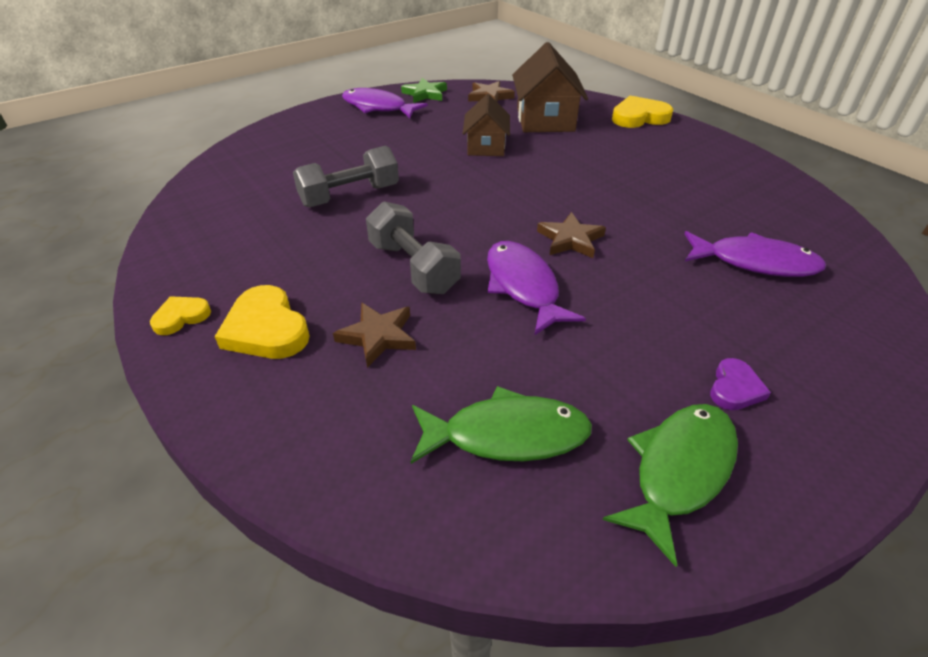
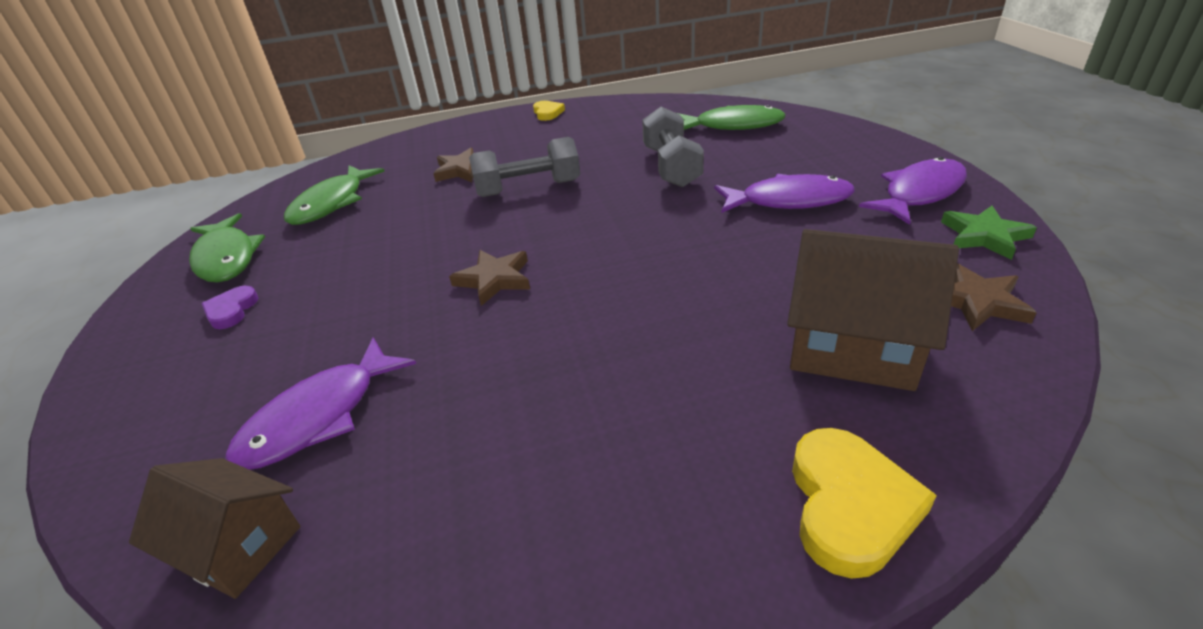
camera: 115 degrees right, 5 degrees down
yellow heart [215,285,310,359] -> none
brown house [463,94,510,156] -> brown house moved to [129,458,301,599]
purple fish [487,241,586,336] -> purple fish moved to [714,174,855,213]
purple heart [710,358,771,410] -> purple heart turned 45 degrees clockwise [202,286,258,329]
none -> green fish [677,105,786,130]

